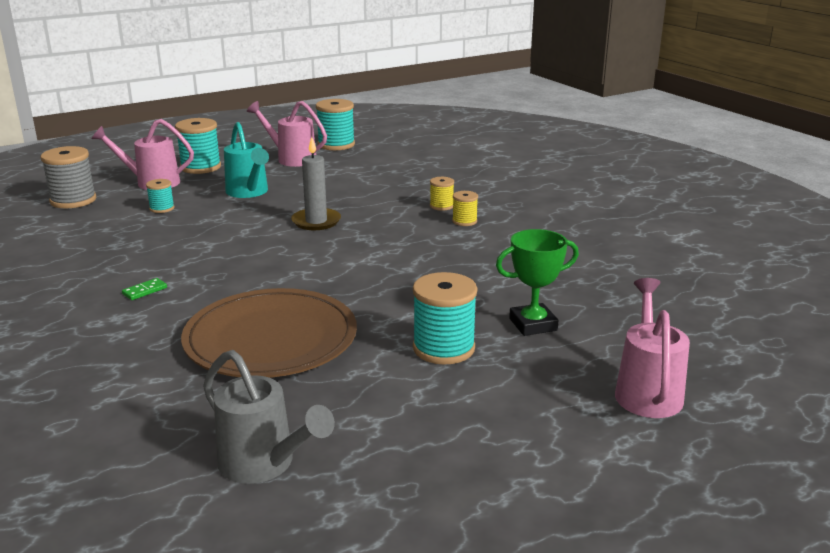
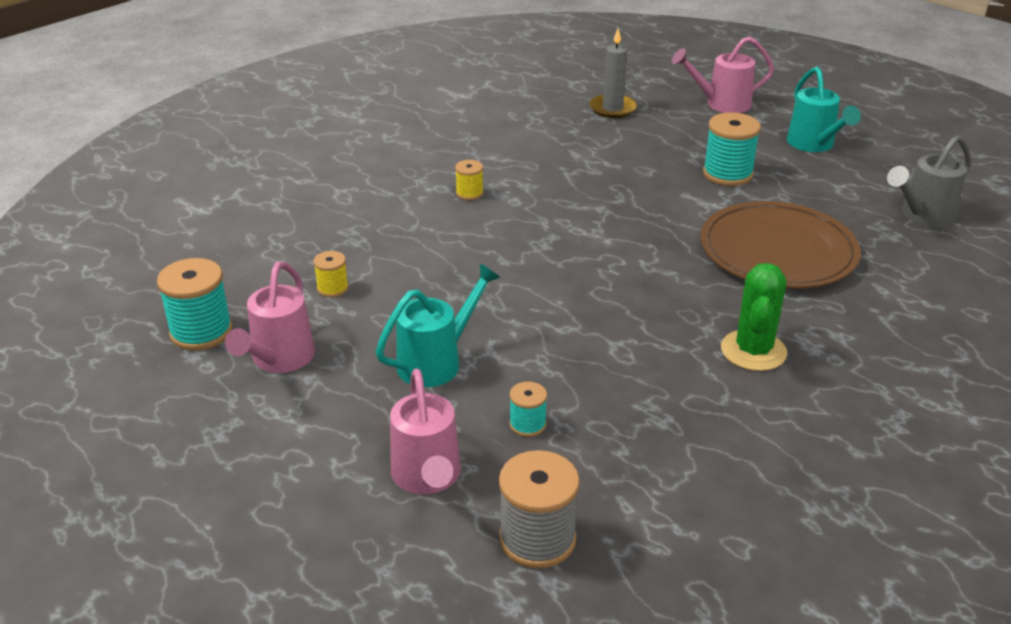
camera: 105 degrees left, 10 degrees up
green domino [122,278,167,300] -> green cactus [721,263,787,371]
turquoise spool [175,118,221,174] -> none
grey watering can [203,350,335,484] -> grey watering can turned 150 degrees counterclockwise [887,135,971,227]
grey candle [291,137,341,230] -> grey candle moved to [589,28,637,118]
yellow spool [430,177,454,211] -> yellow spool moved to [314,251,349,297]
green trophy [496,229,579,336] -> none
none -> turquoise watering can [787,67,861,152]

